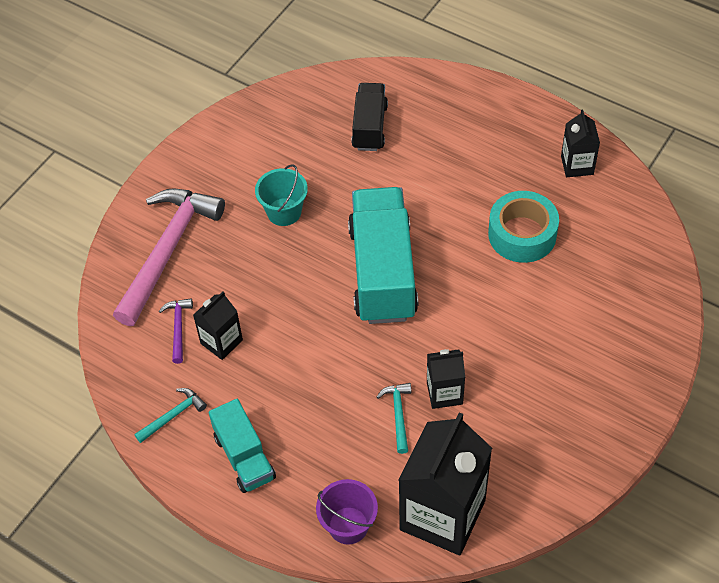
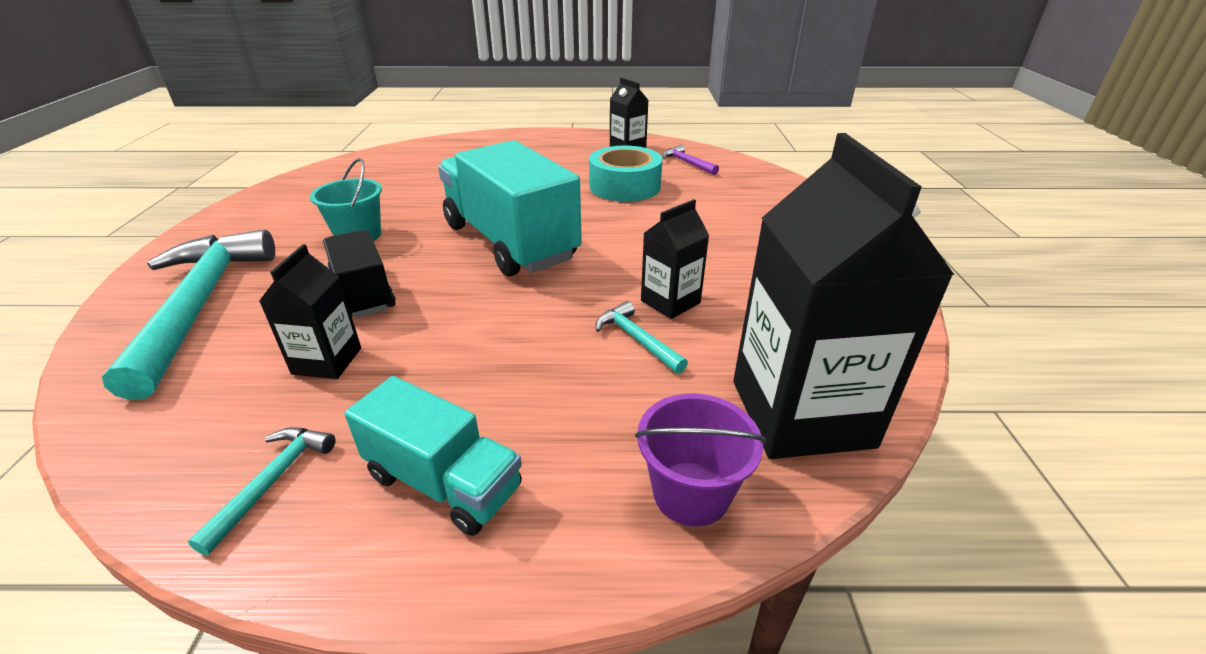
camera: 35 degrees left, 20 degrees down
pink hammer [113,189,225,326] -> turquoise hammer [102,229,275,400]
purple hammer [159,298,193,364] -> purple hammer moved to [662,145,719,175]
black truck [351,83,388,151] -> black truck moved to [323,230,396,318]

